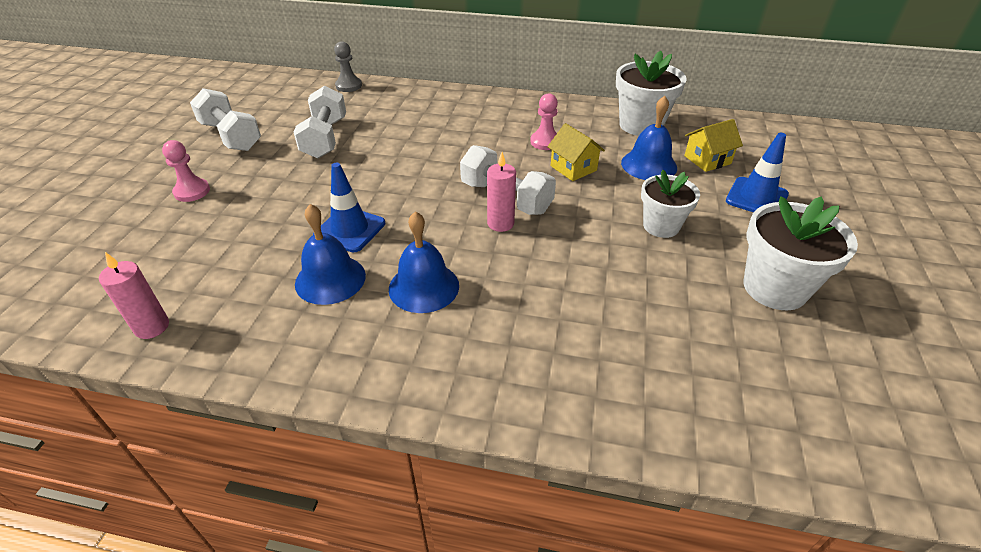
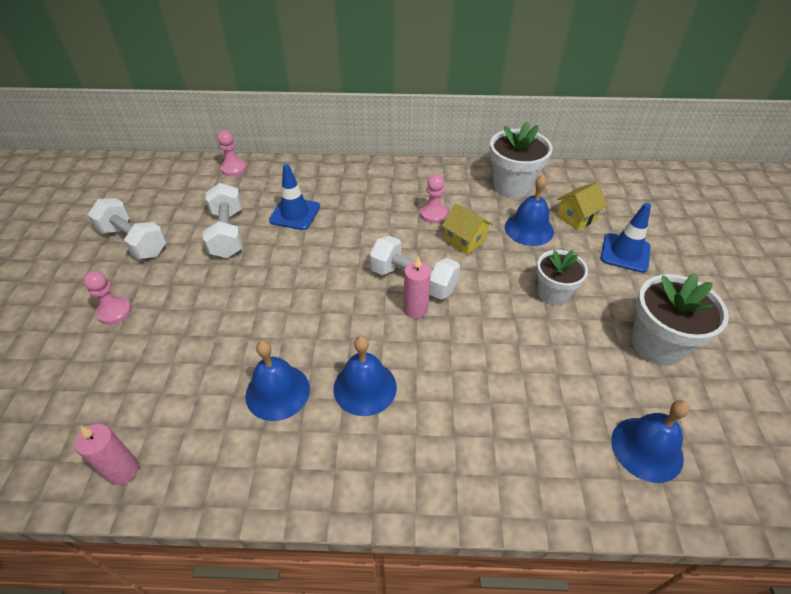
camera: 10 degrees left, 5 degrees up
blue traffic cone [313,163,385,252] -> blue traffic cone moved to [269,164,320,230]
grey pawn [334,41,362,92] -> pink pawn [217,130,246,176]
none -> blue bell [611,400,690,483]

